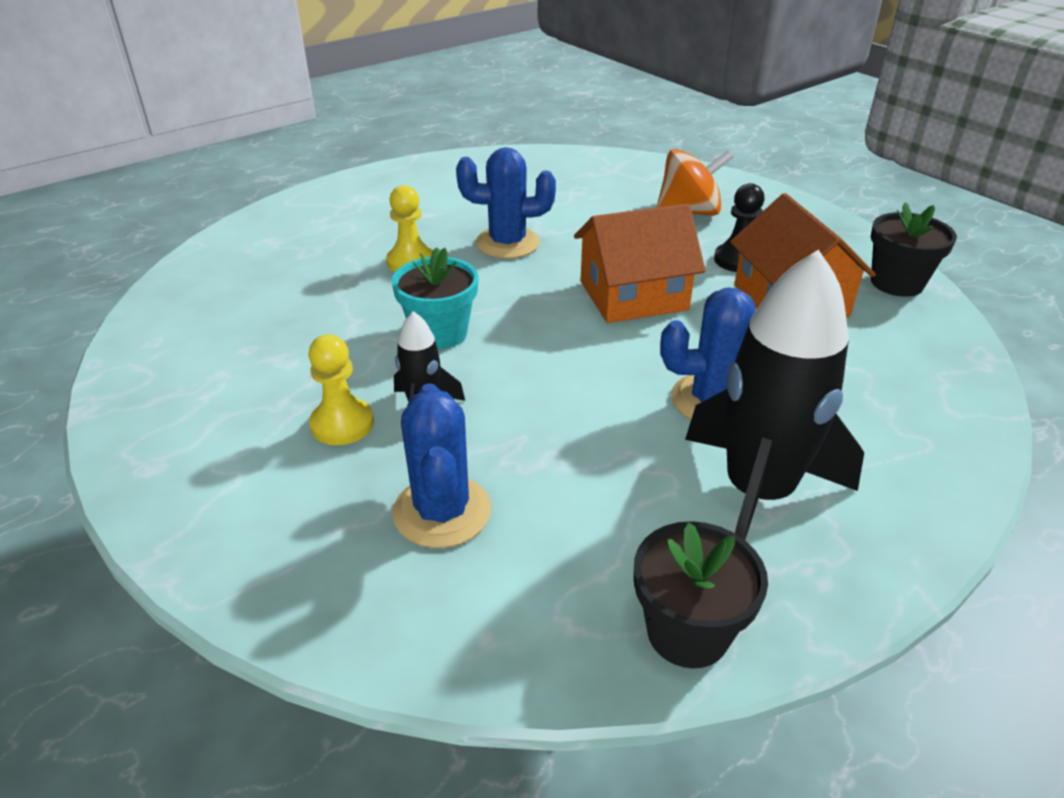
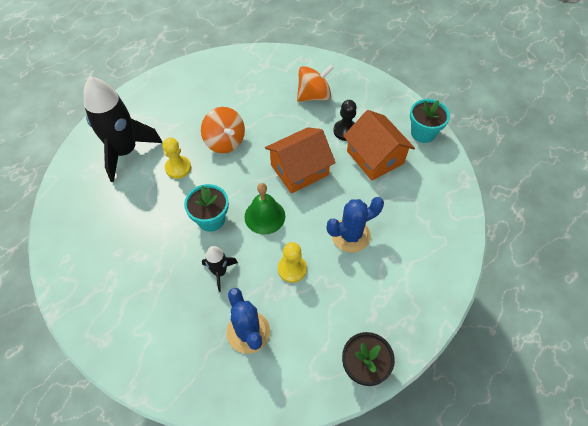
camera: 15 degrees left, 20 degrees up
yellow pawn [308,334,374,445] -> yellow pawn moved to [278,242,307,283]
blue cactus [456,147,556,259] -> orange spinning top [201,107,245,153]
black rocket [685,249,864,540] -> black rocket moved to [84,76,162,182]
black flower pot [871,202,957,297] -> turquoise flower pot [410,99,450,143]
none -> green bell [244,183,285,235]

